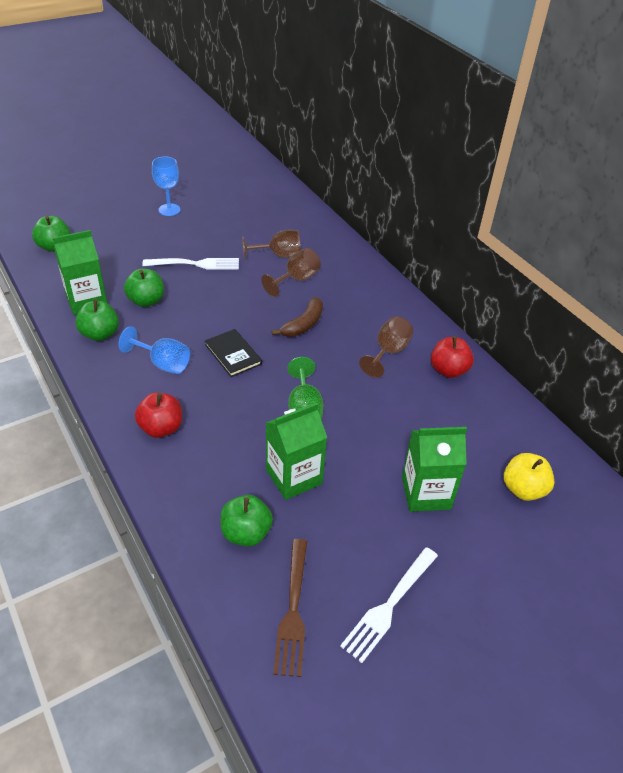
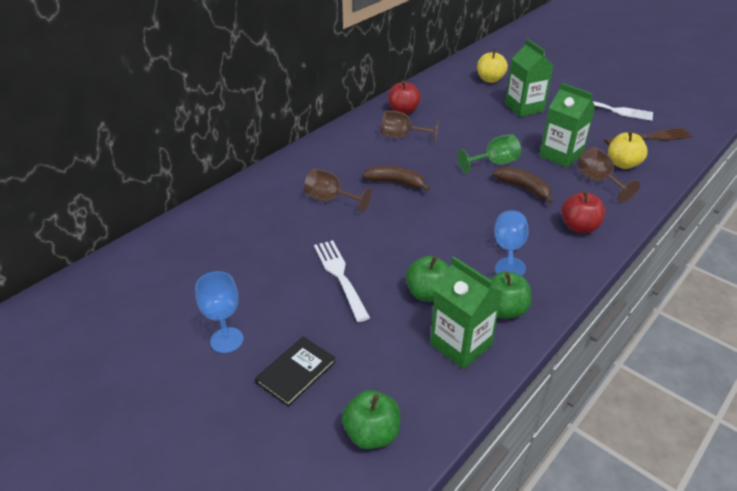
camera: 105 degrees left, 5 degrees down
black book [205,329,262,377] -> black book moved to [255,336,336,407]
green apple [220,495,273,547] -> yellow apple [608,131,648,169]
brown goblet [242,230,301,260] -> brown goblet moved to [577,147,640,202]
none -> brown banana [493,167,553,204]

